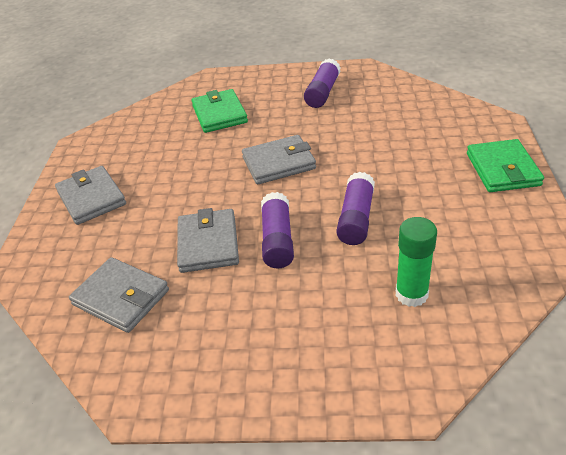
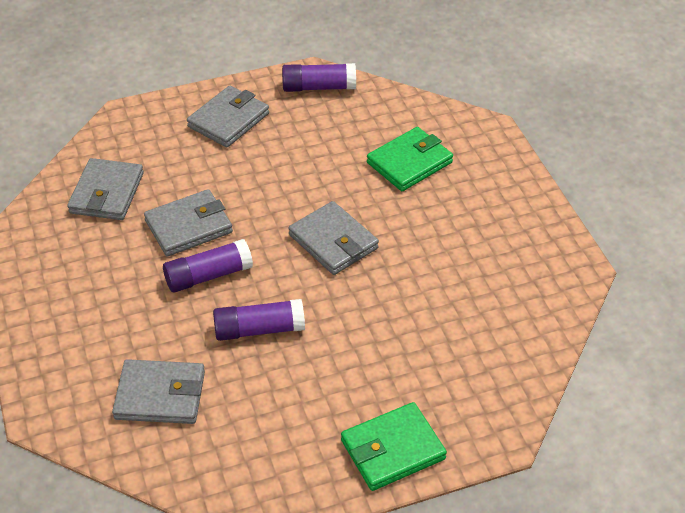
camera: 65 degrees right, 5 degrees up
purple glue stick [304,59,341,108] -> purple glue stick moved to [282,63,356,92]
green glue stick [396,217,437,307] -> grey wallet [112,359,205,424]

